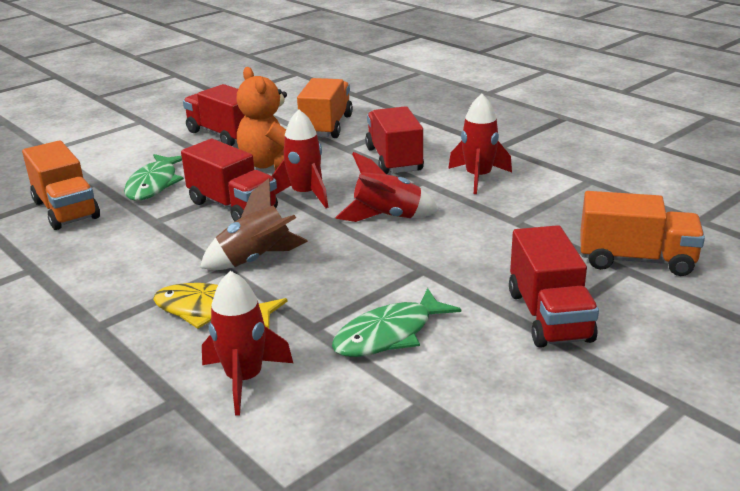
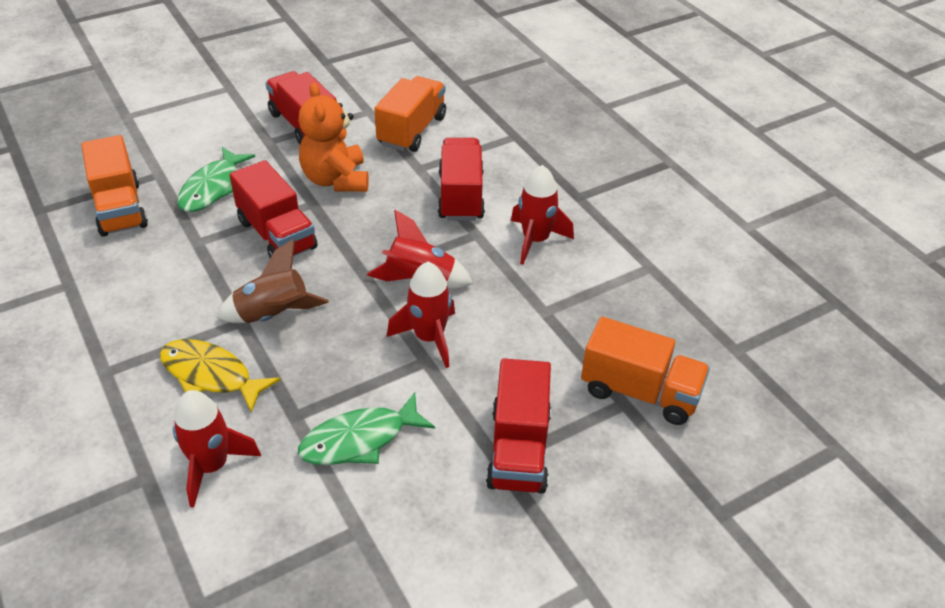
camera: 10 degrees right, 15 degrees up
red rocket [272,109,329,208] -> red rocket moved to [387,262,455,368]

